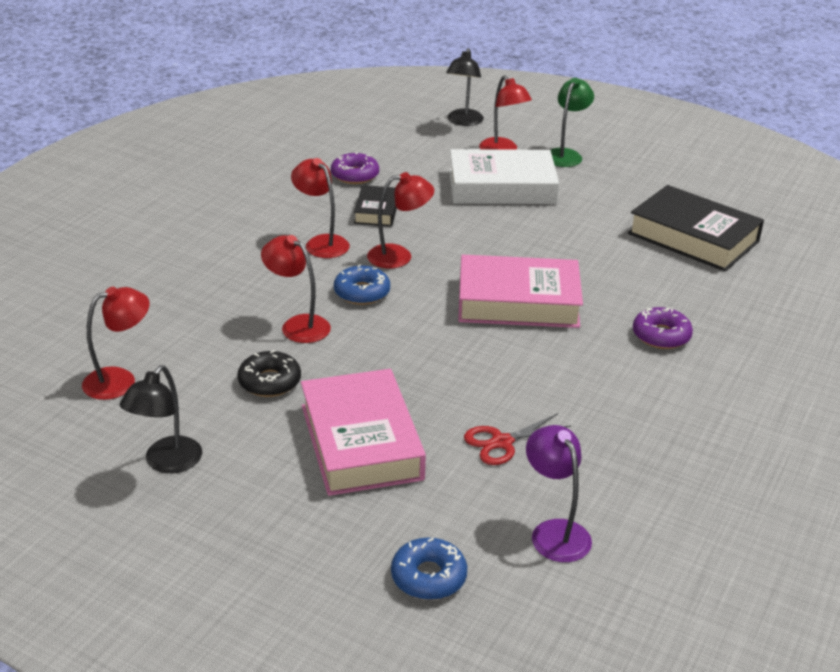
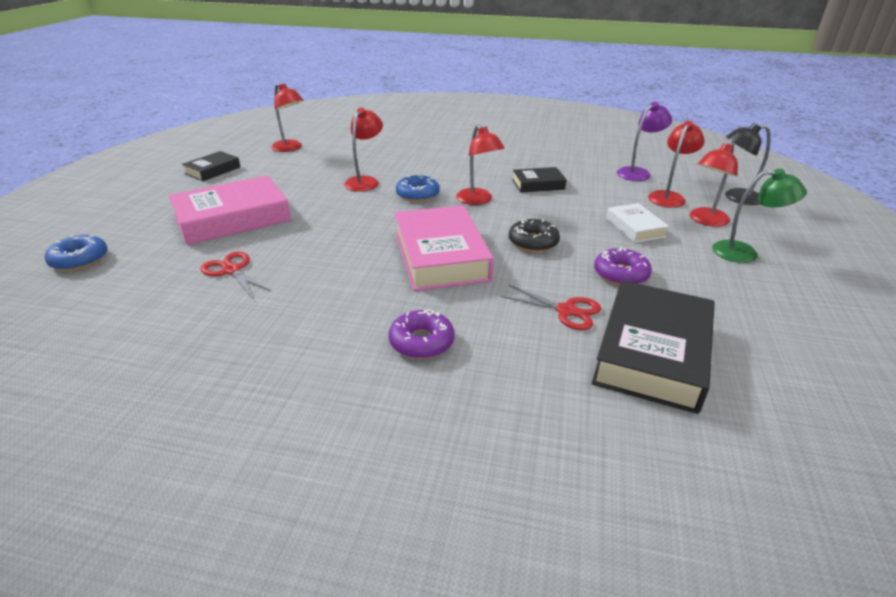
camera: 75 degrees right, 0 degrees up
black lamp [120,365,202,473] -> black book [182,151,240,181]
black donut [237,350,301,397] -> black donut moved to [509,219,560,252]
red lamp [291,158,350,258] -> red lamp moved to [648,121,705,208]
purple donut [331,152,379,184] -> purple donut moved to [594,247,652,285]
white book [449,149,559,204] -> white book [606,203,669,243], size x0.52
purple lamp [526,425,592,562] -> purple lamp moved to [617,102,672,181]
none -> red scissors [500,285,601,330]

